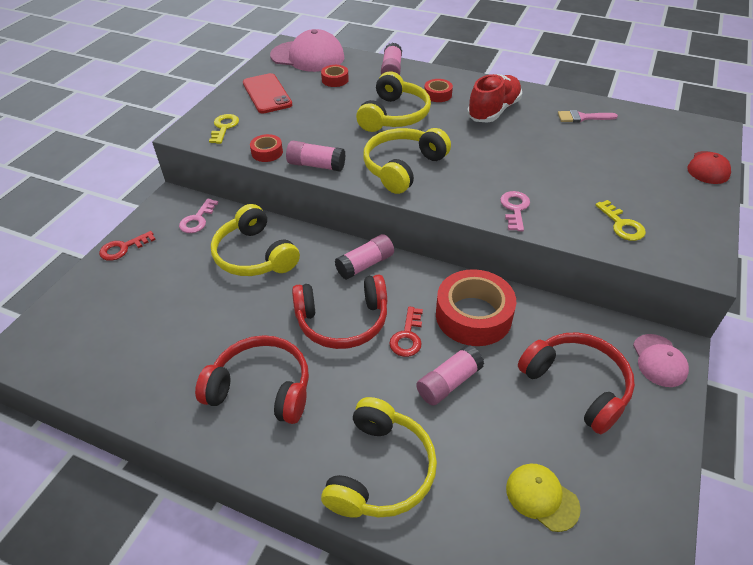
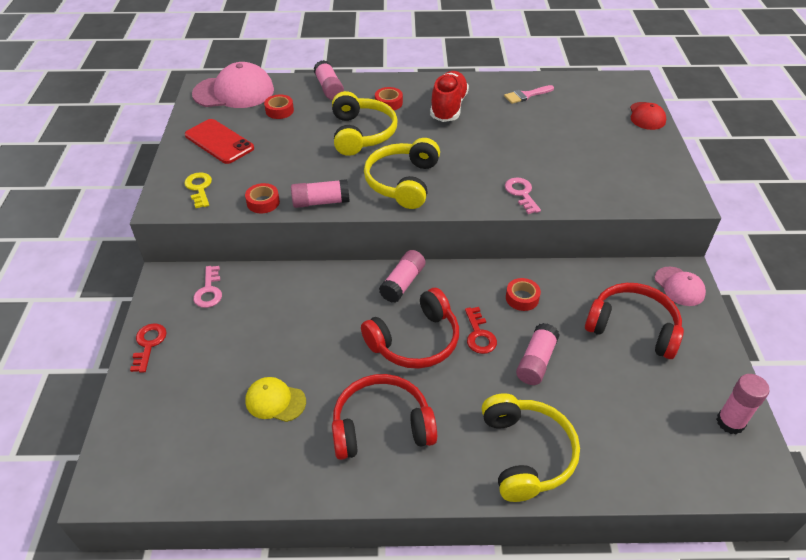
camera: 25 degrees left, 0 degrees up
red key [99,231,156,261] -> red key turned 150 degrees clockwise [130,323,167,373]
yellow headphones [211,204,300,276] -> none
red tape [436,269,516,346] -> red tape [506,278,541,311], size x0.47
yellow cap [506,464,581,532] -> yellow cap moved to [245,377,306,422]
yellow key [595,200,646,241] -> none
none -> pink glue stick [716,374,769,434]

